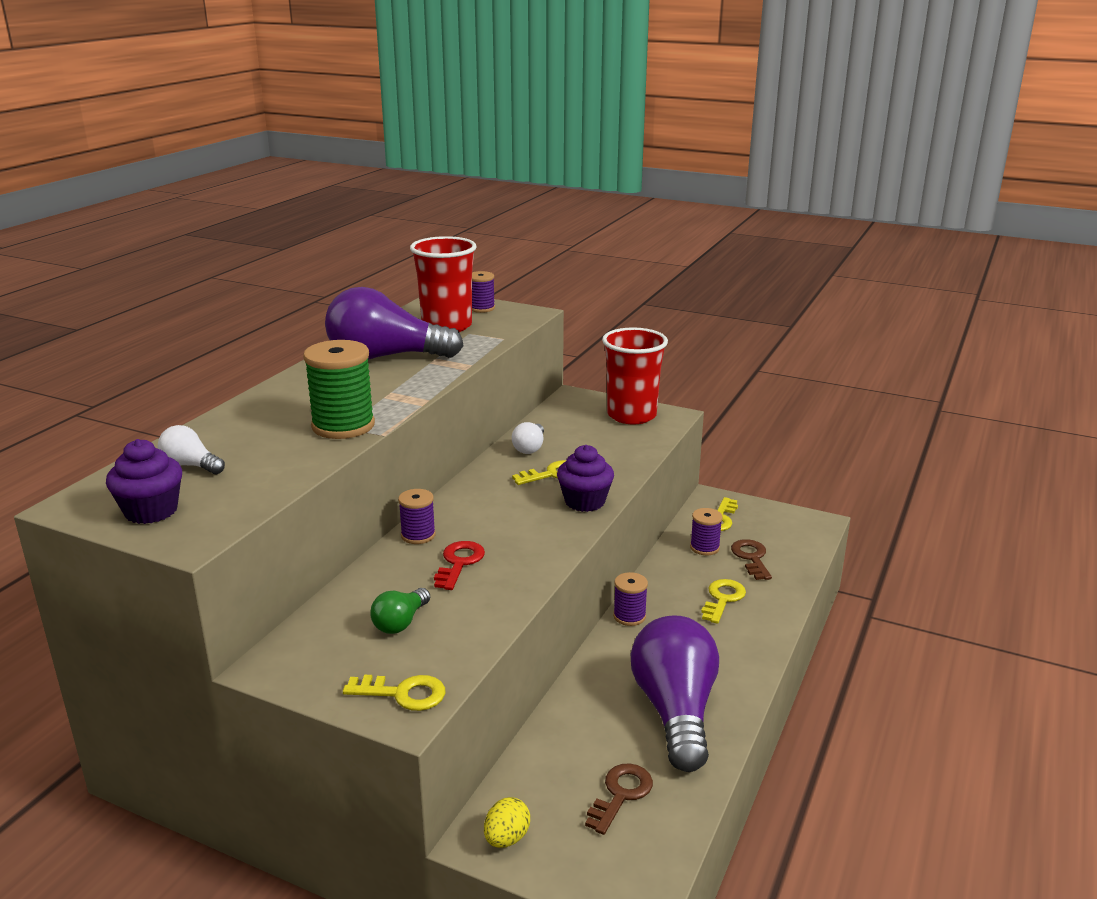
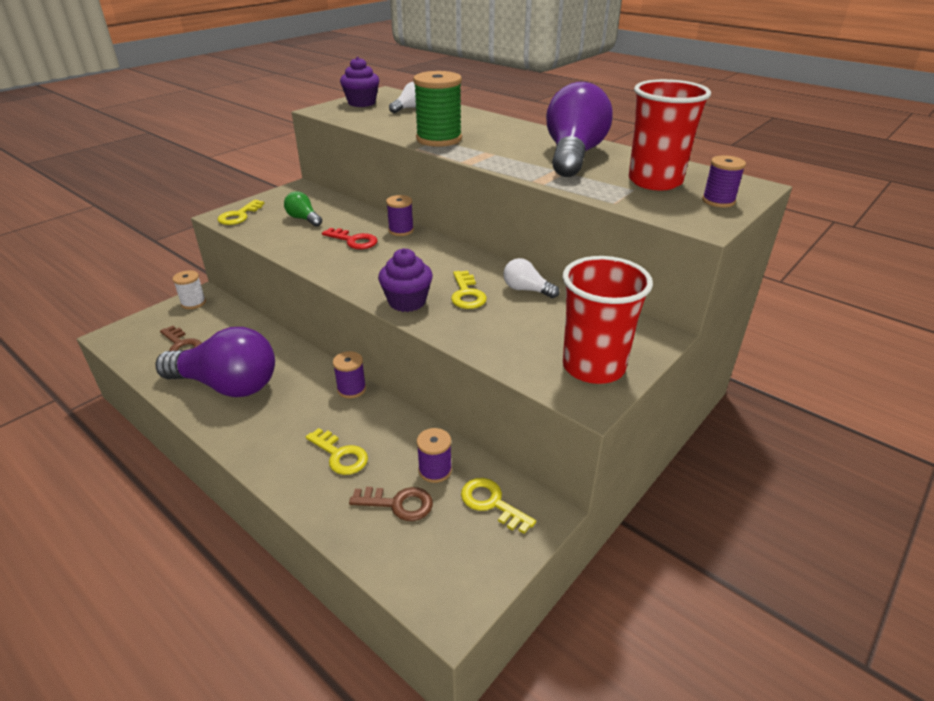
camera: 105 degrees right, 10 degrees up
yellow egg [484,797,530,848] -> white spool [173,270,206,309]

